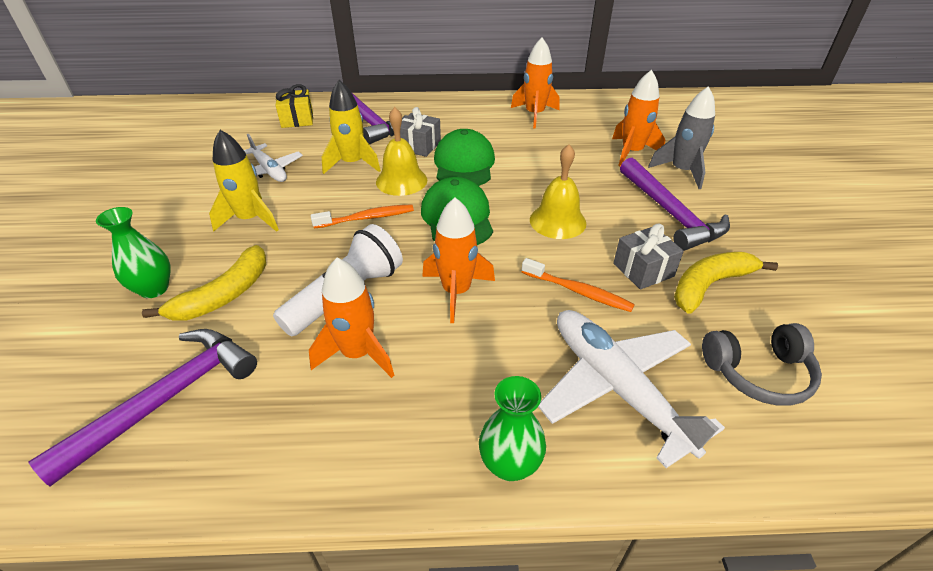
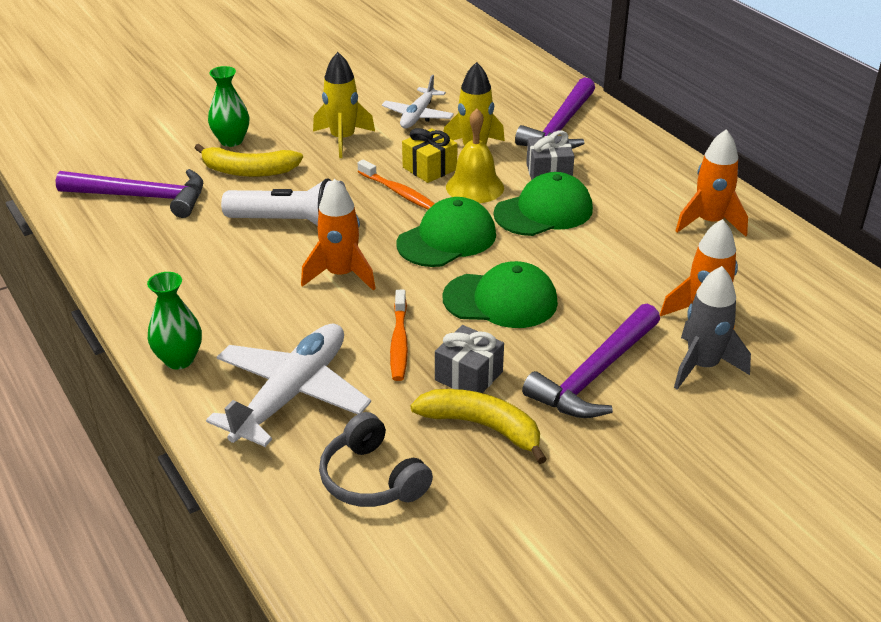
camera: 60 degrees right, 5 degrees down
yellow gift [276,84,313,128] -> yellow gift moved to [402,128,457,183]
orange rocket [309,258,394,378] -> none
yellow bell [530,144,586,239] -> green cap [442,261,558,328]

